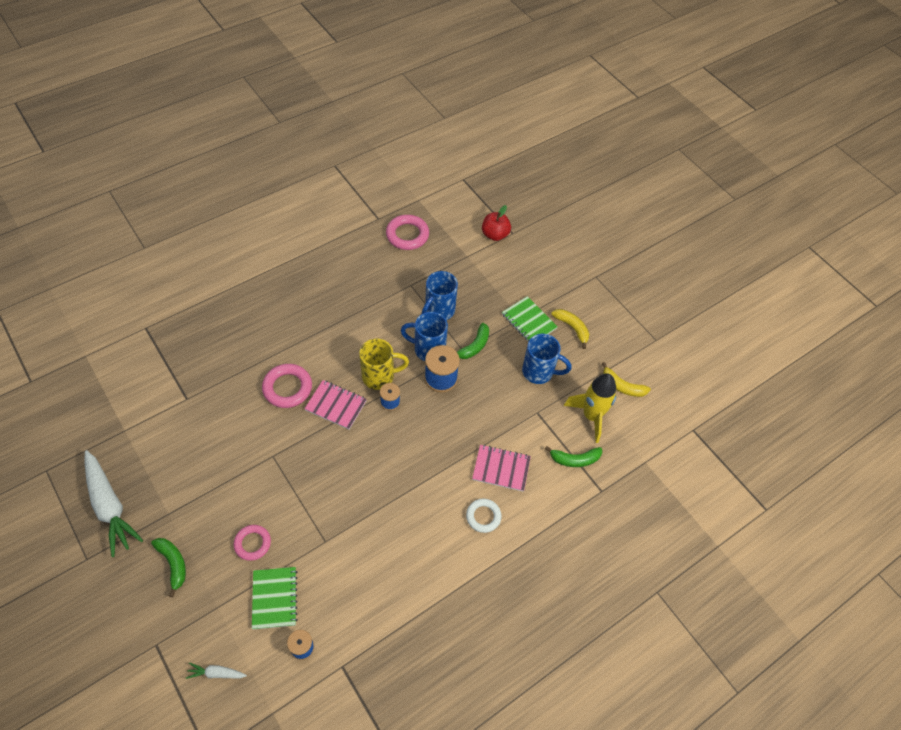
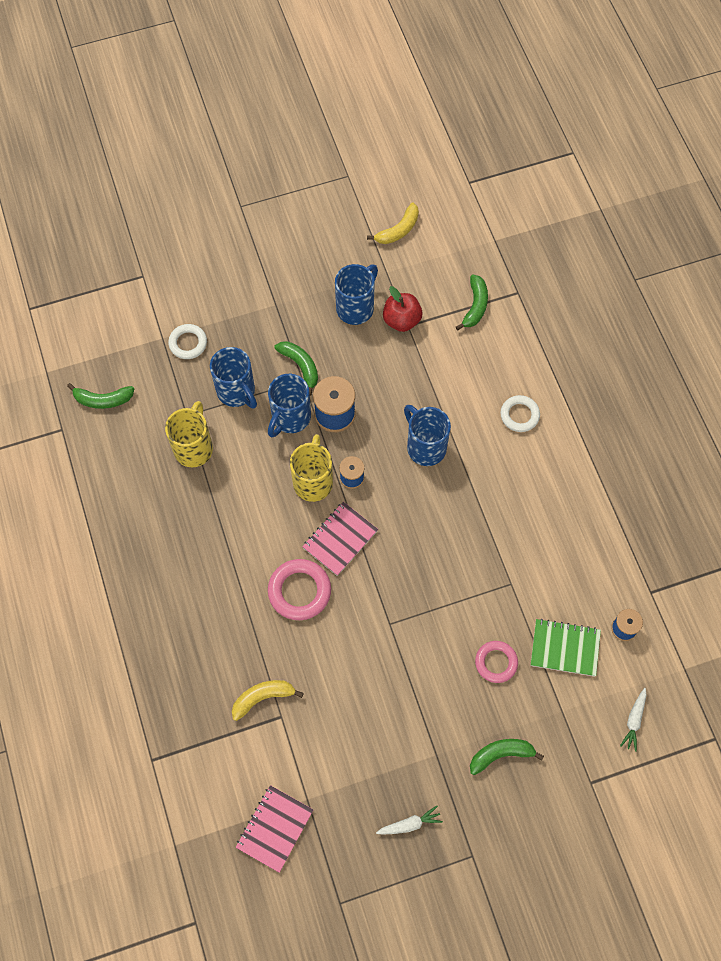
camera: 70 degrees left, 10 degrees up
white carrot [84,450,143,557] -> white carrot [376,806,443,835], size x0.44
pink ring [386,215,429,250] -> green banana [67,383,134,409]
pink notebook [472,445,531,491] -> pink notebook moved to [235,785,313,873]
red apple [482,205,511,241] -> red apple moved to [383,286,422,332]
green notebook [502,296,558,342] -> none
yellow banana [551,309,589,349] -> yellow banana moved to [232,680,304,721]
yellow rocket [564,374,617,443] -> none
none -> yellow mug [165,401,213,467]
none -> white ring [168,324,207,359]
none -> blue mug [404,405,451,466]

